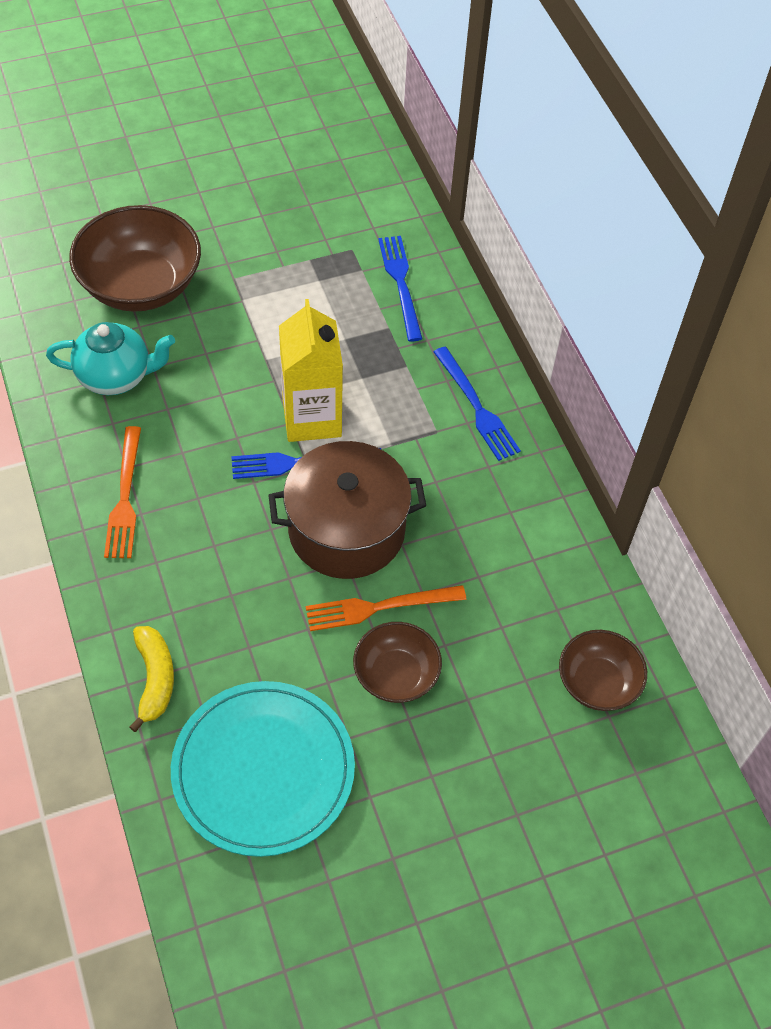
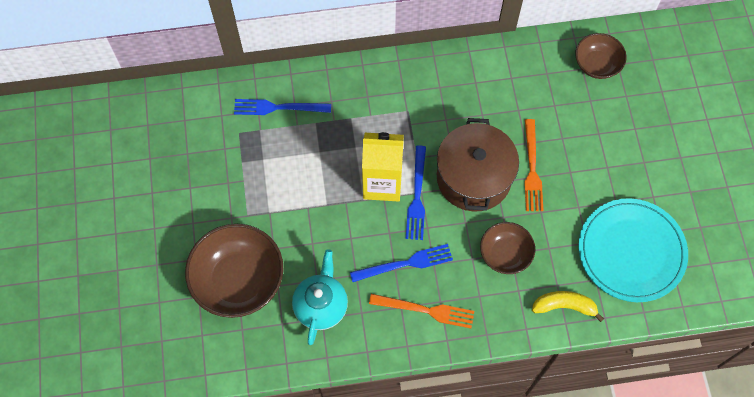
camera: 75 degrees left, 10 degrees up
brown bowl [353,622,442,703] -> brown bowl moved to [480,222,535,274]
blue fork [434,347,521,461] -> blue fork moved to [350,244,453,282]

